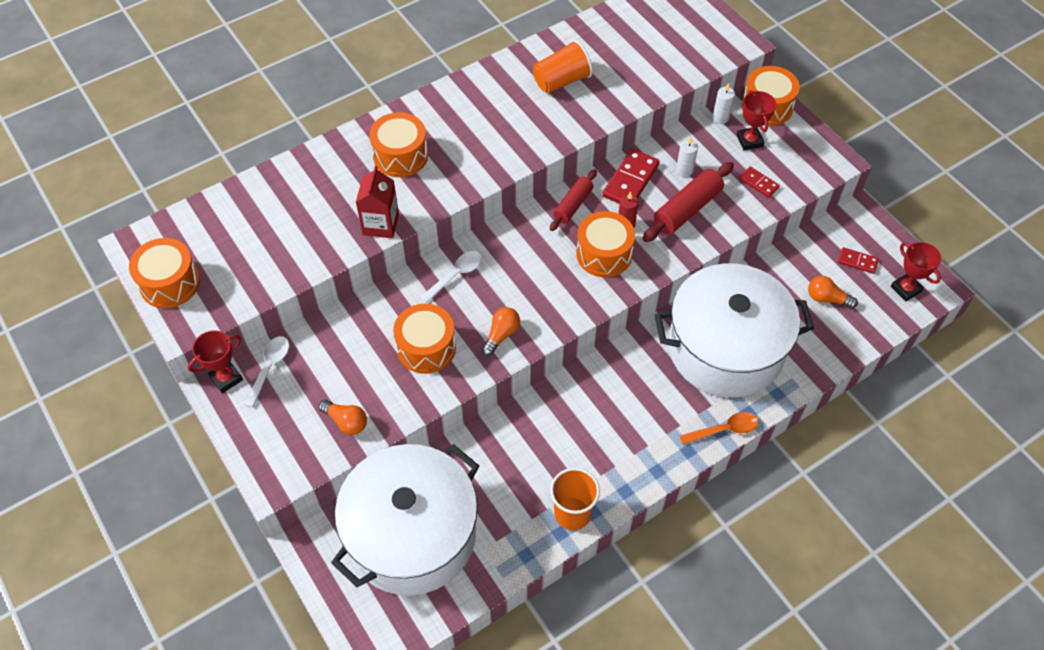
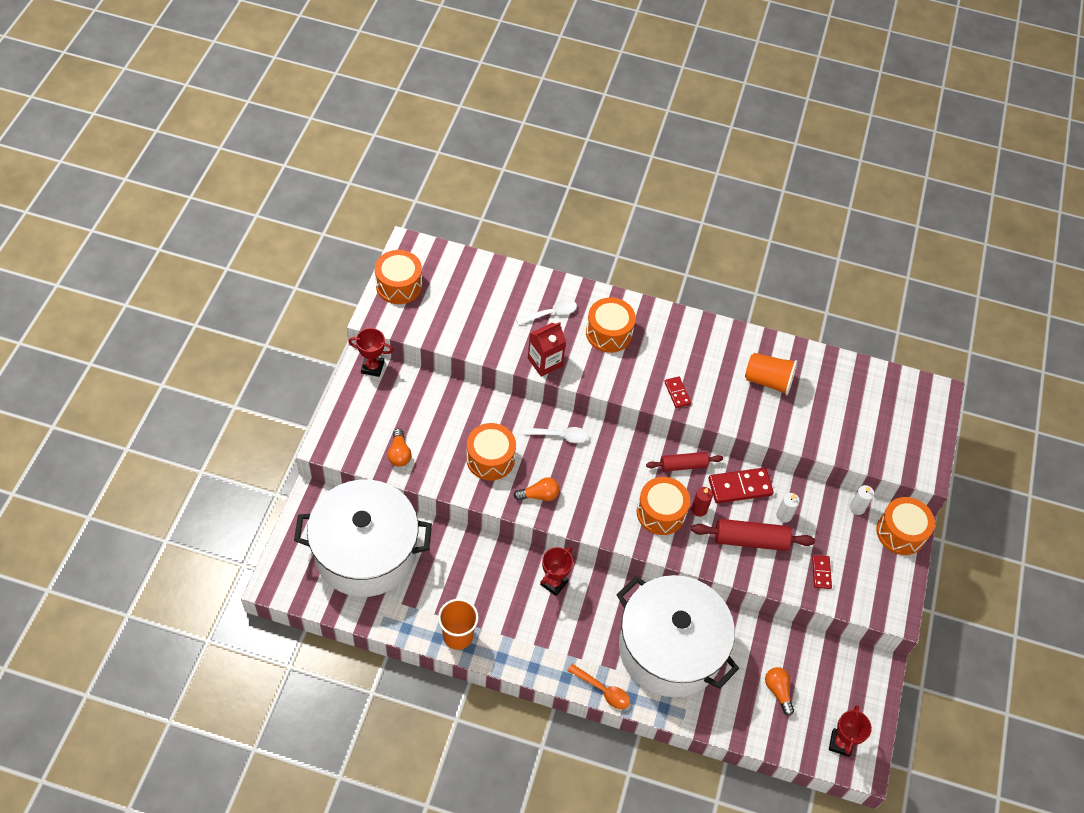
camera: 45 degrees right, 0 degrees up
white spoon [244,336,289,408] -> white spoon moved to [516,300,577,325]
red trophy [737,90,776,150] -> red trophy moved to [540,547,573,596]
red domino [838,247,879,274] -> red domino moved to [664,376,691,408]

